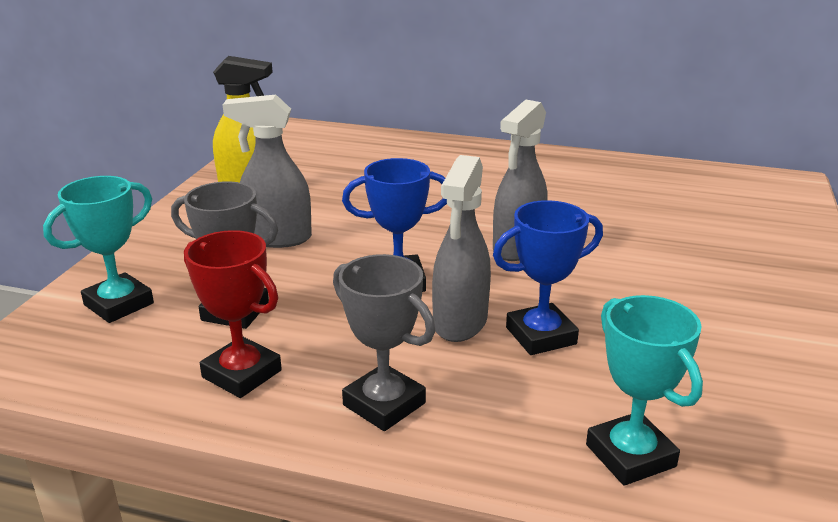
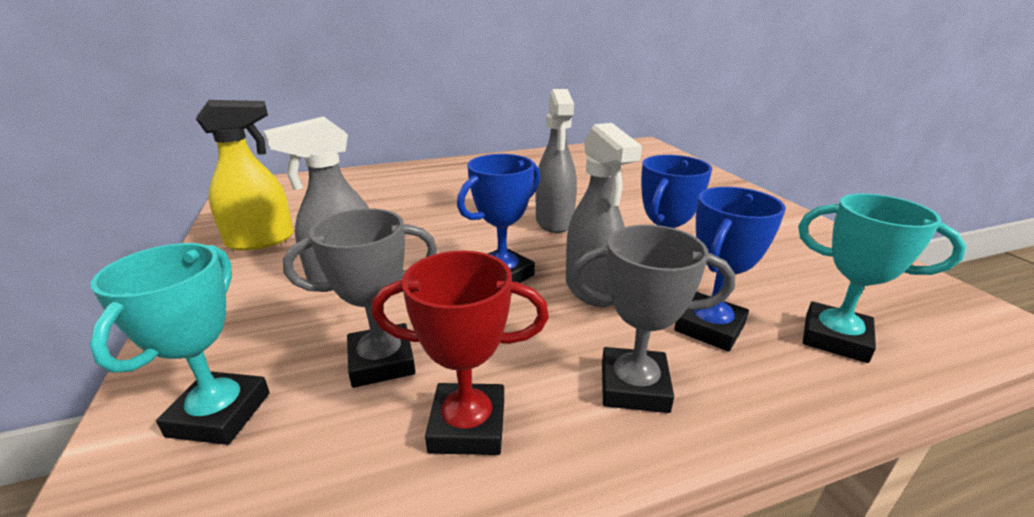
camera: 35 degrees left, 0 degrees up
none -> blue trophy [674,187,786,351]

